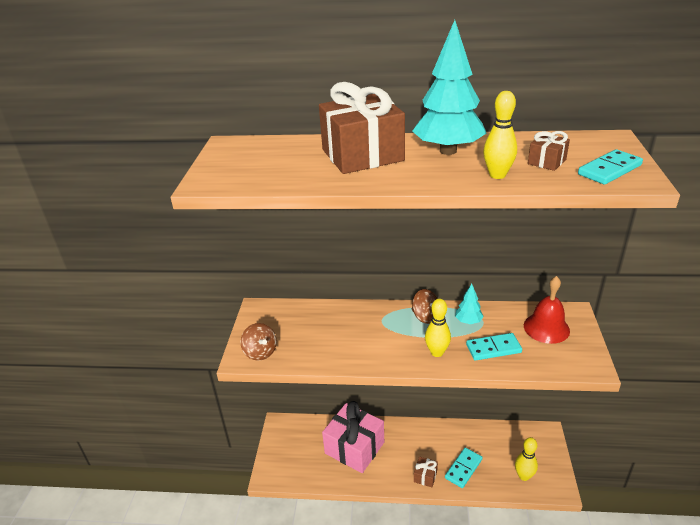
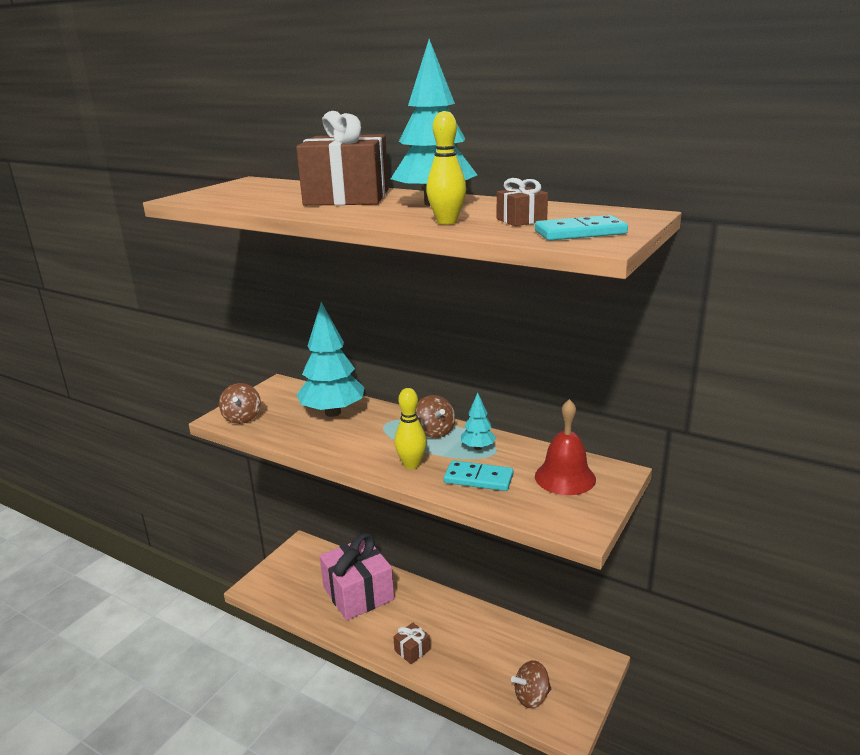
camera: 25 degrees right, 10 degrees down
turquoise domino [445,447,483,488] -> none
yellow bowling pin [515,437,538,481] -> brown spinning top [511,660,551,708]
none -> turquoise tree [297,302,364,417]

